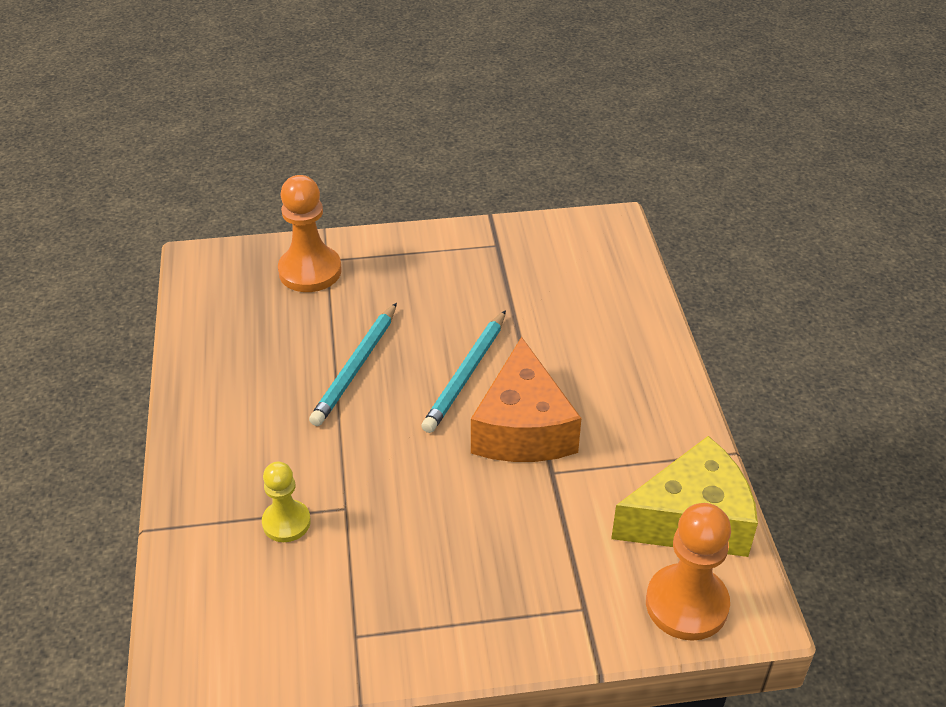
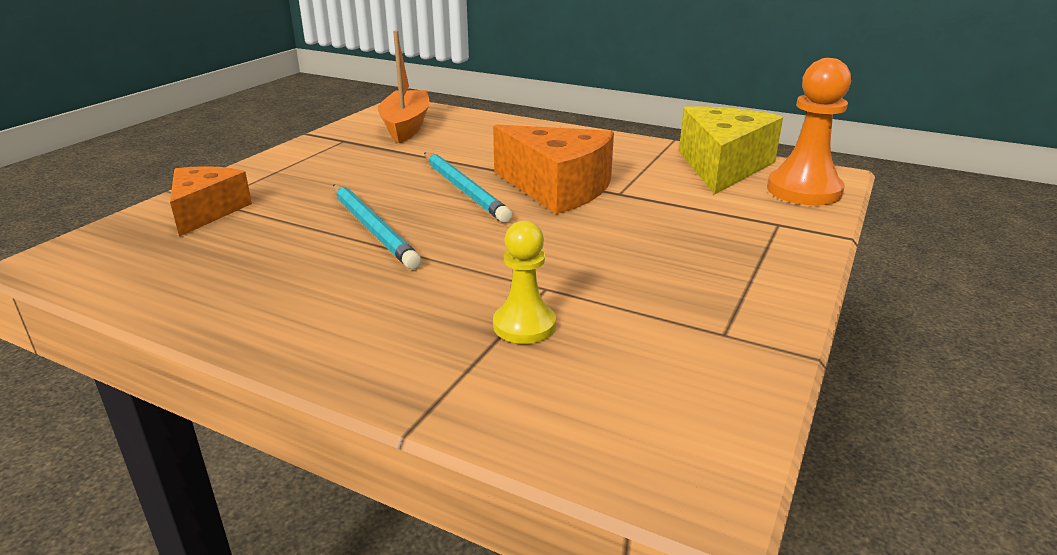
camera: 55 degrees left, 15 degrees down
orange pawn [278,175,342,292] -> orange cheese [170,166,252,237]
none -> orange boat [378,31,430,143]

